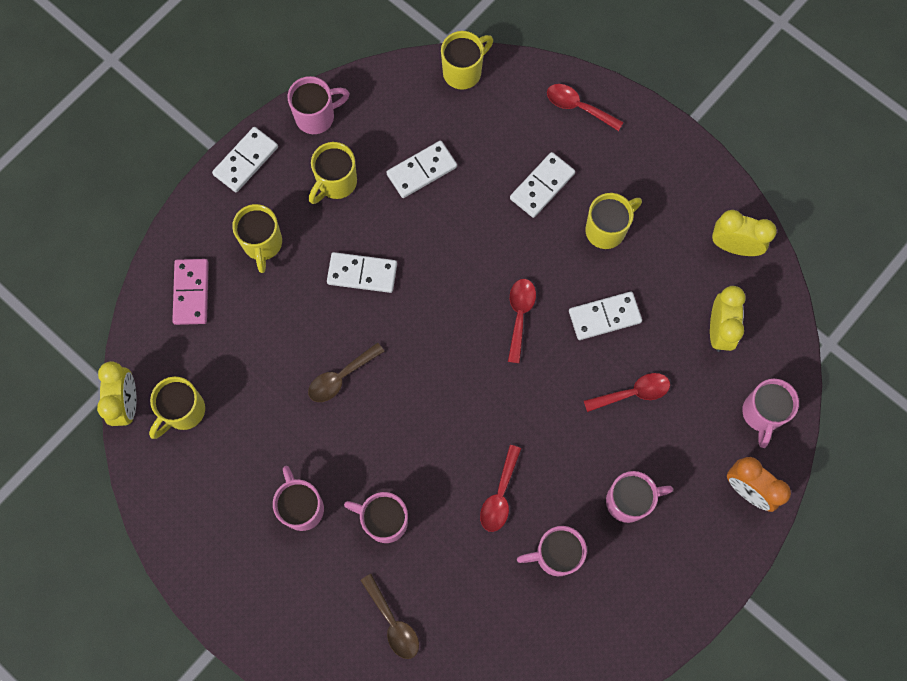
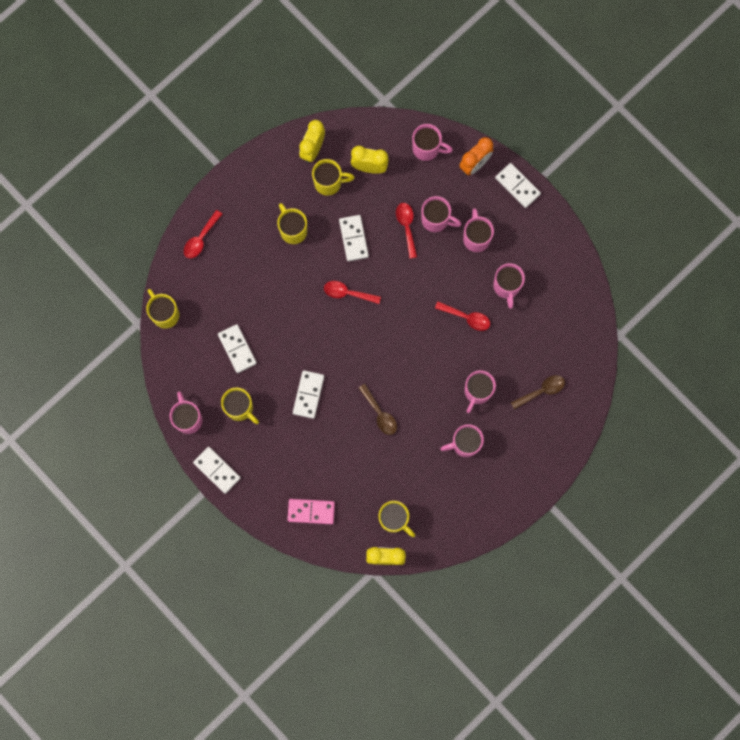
camera: 85 degrees left, 5 degrees up
yellow mug [232,204,282,273] -> yellow mug moved to [312,159,355,196]
white domino [510,152,575,218] -> white domino moved to [495,163,541,208]
none -> pink mug [422,196,461,232]

